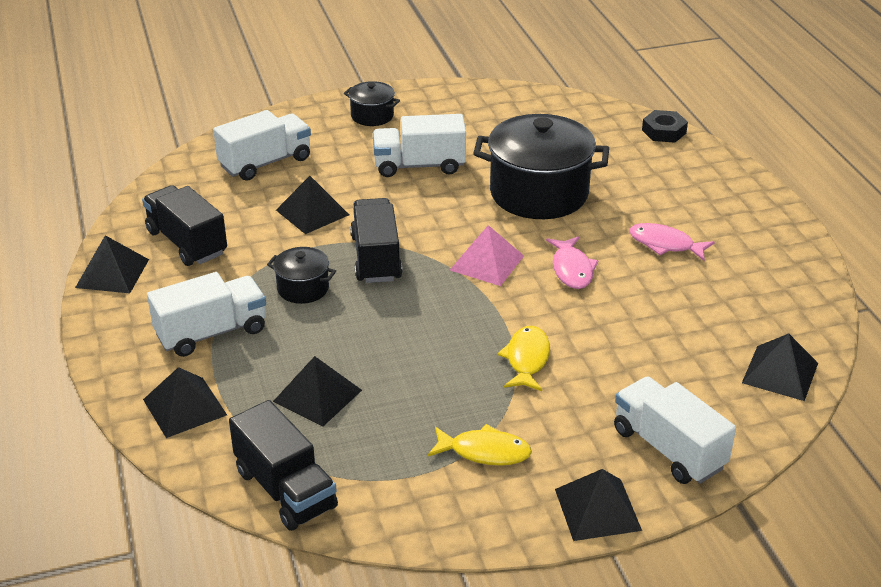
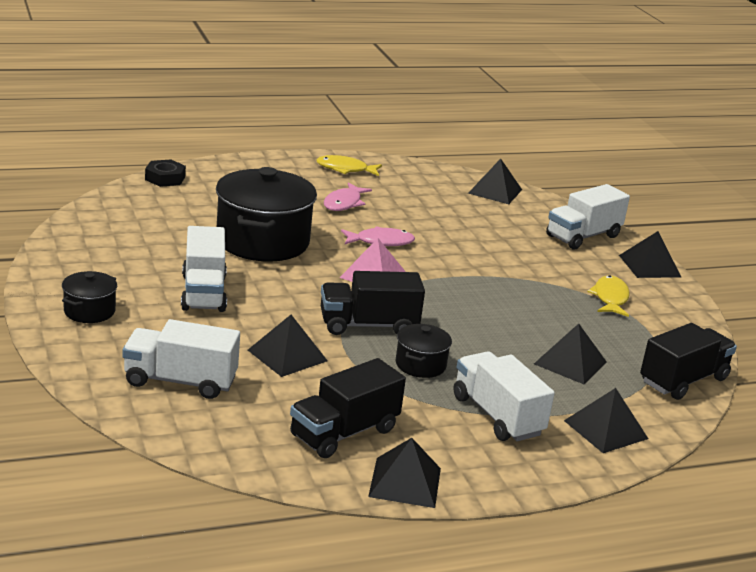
camera: 95 degrees left, 10 degrees down
white truck [213,110,311,181] -> white truck turned 45 degrees counterclockwise [122,319,240,399]
yellow fish [497,326,550,391] -> yellow fish moved to [316,155,382,176]

